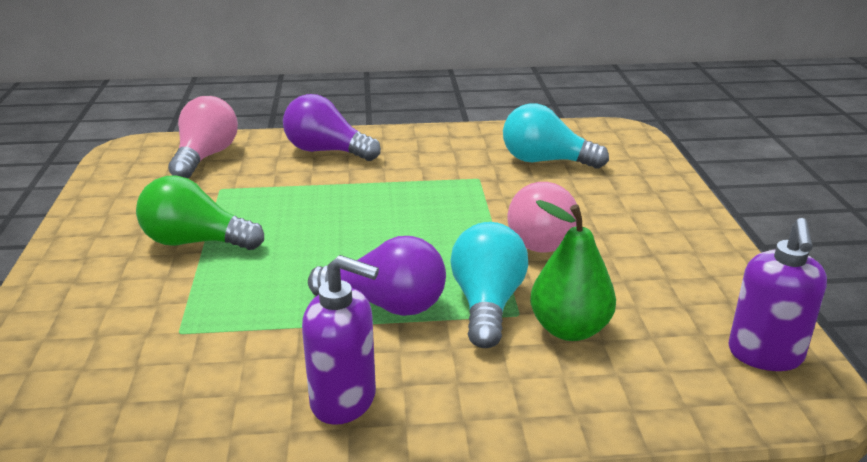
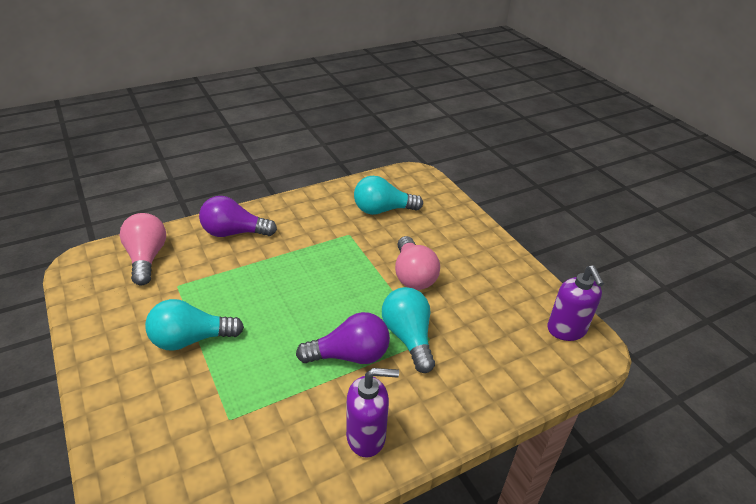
camera: 25 degrees left, 10 degrees up
green light bulb [136,176,264,250] -> turquoise light bulb [145,299,244,351]
green pear [530,200,616,341] -> none

